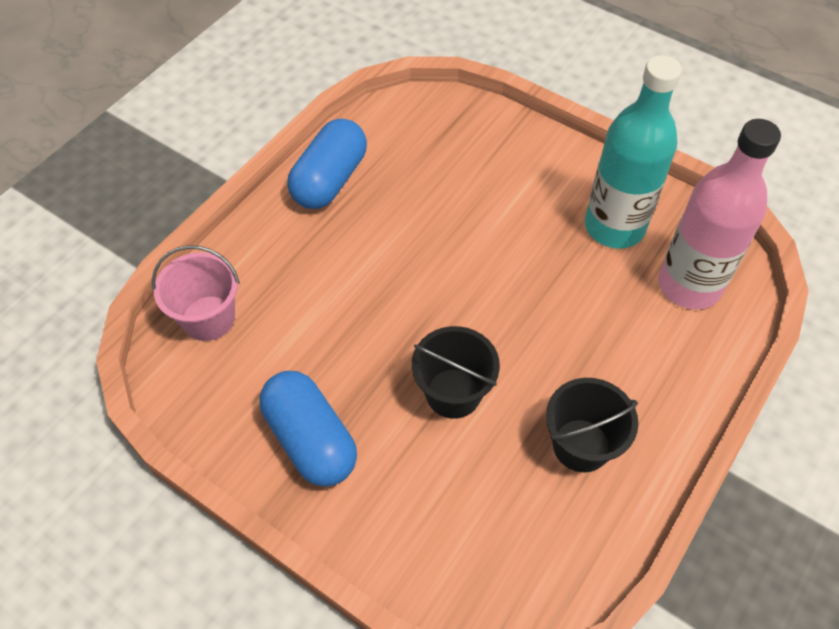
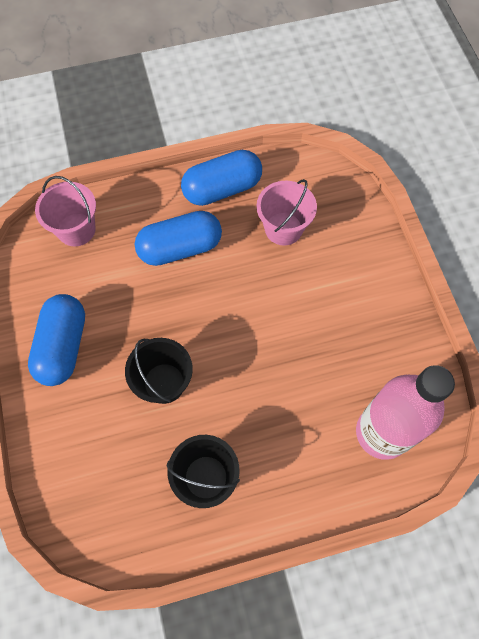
camera: 40 degrees right, 10 degrees up
turquoise bottle [585,55,682,248] -> none
none -> blue capsule [135,211,222,266]
none -> pink bucket [256,179,317,246]

